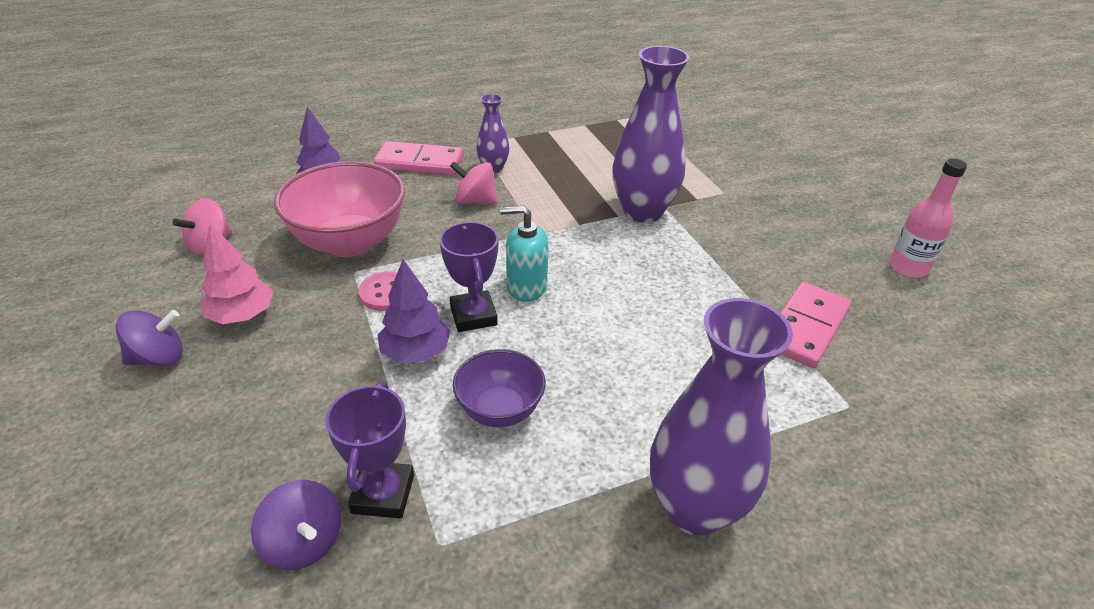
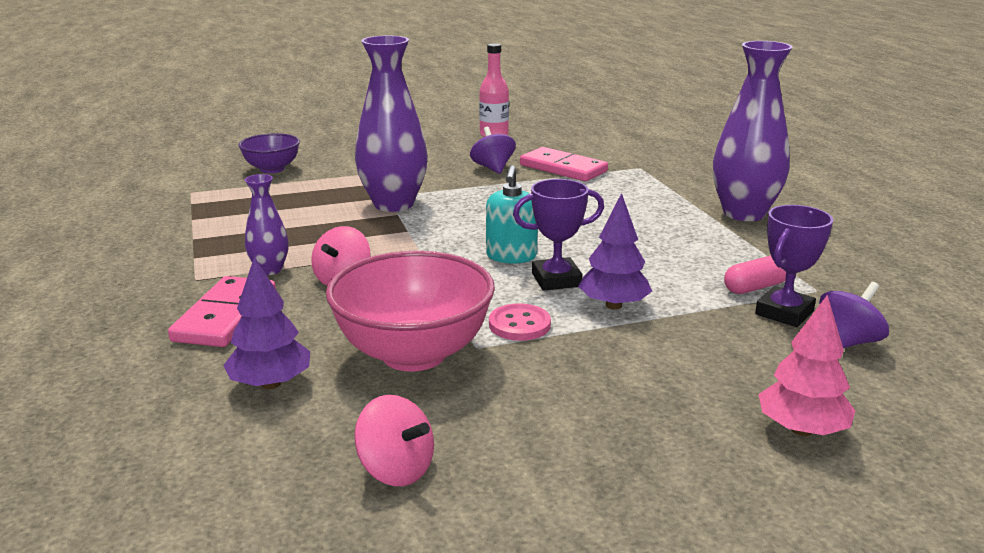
camera: 85 degrees left, 15 degrees down
purple spinning top [116,310,183,366] -> purple spinning top moved to [470,127,516,174]
pink tree [201,223,273,324] -> pink tree moved to [758,295,855,436]
purple trophy [325,381,414,519] -> purple trophy turned 60 degrees counterclockwise [755,205,833,327]
purple bowl [453,349,546,427] -> purple bowl moved to [239,133,300,173]
none -> pink capsule [724,255,786,294]

